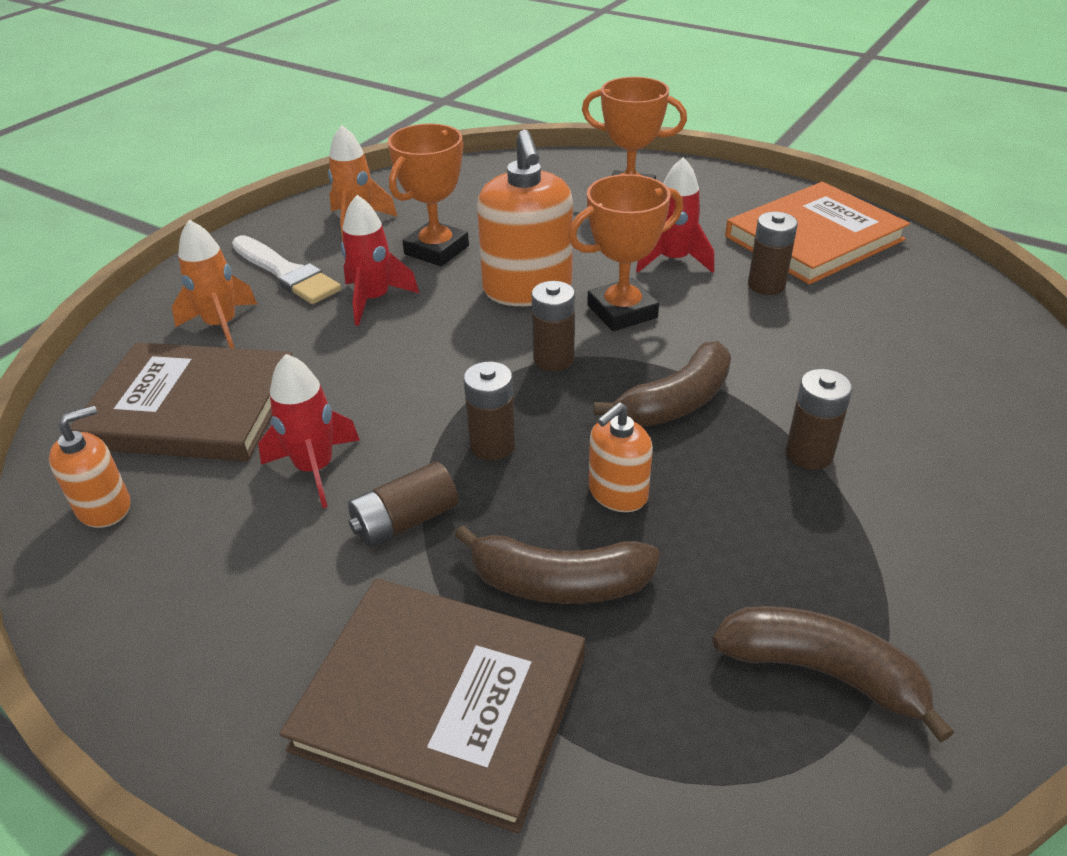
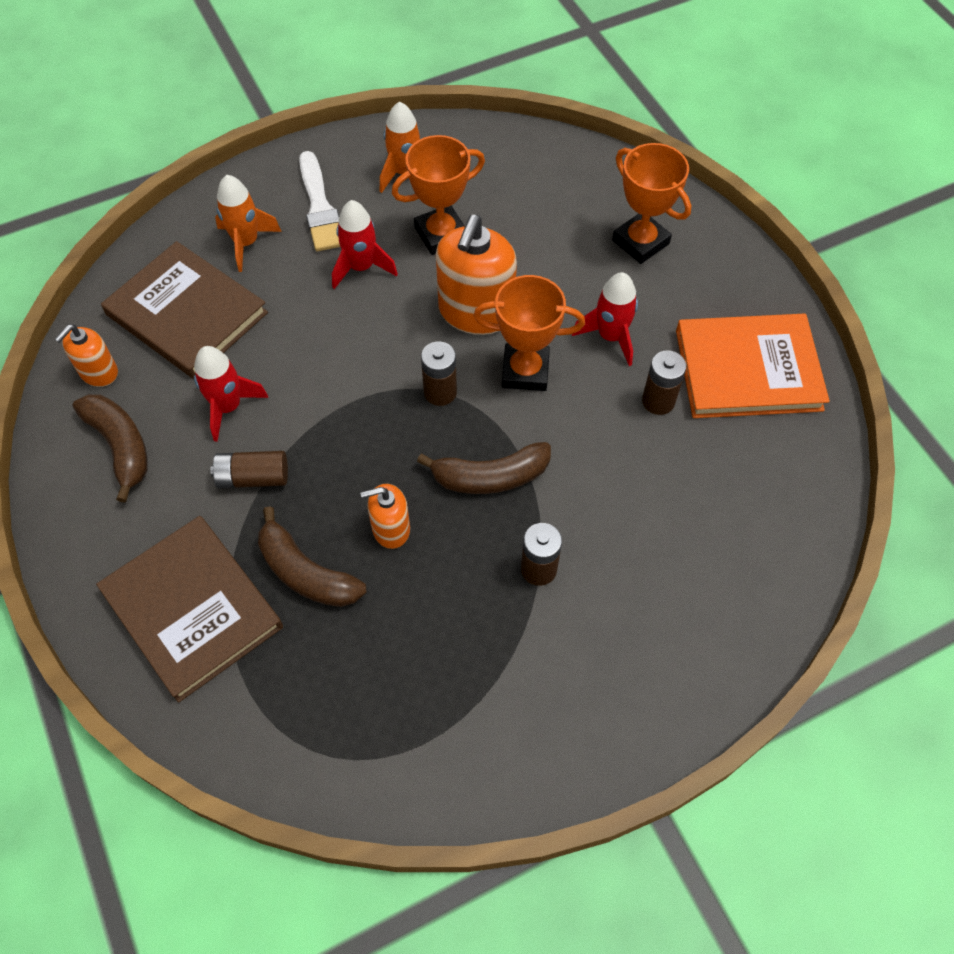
camera: 30 degrees right, 20 degrees up
orange soap dispenser [49,406,131,528] -> orange soap dispenser turned 135 degrees clockwise [55,325,118,387]
brown battery [464,362,516,460] -> none
brown banana [712,606,954,743] -> brown banana moved to [73,394,148,503]

